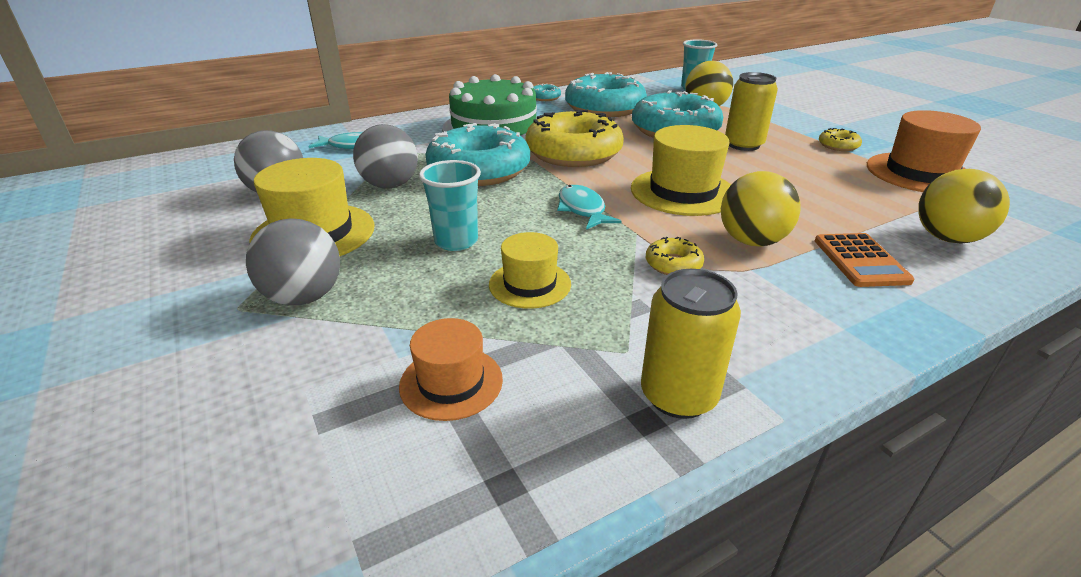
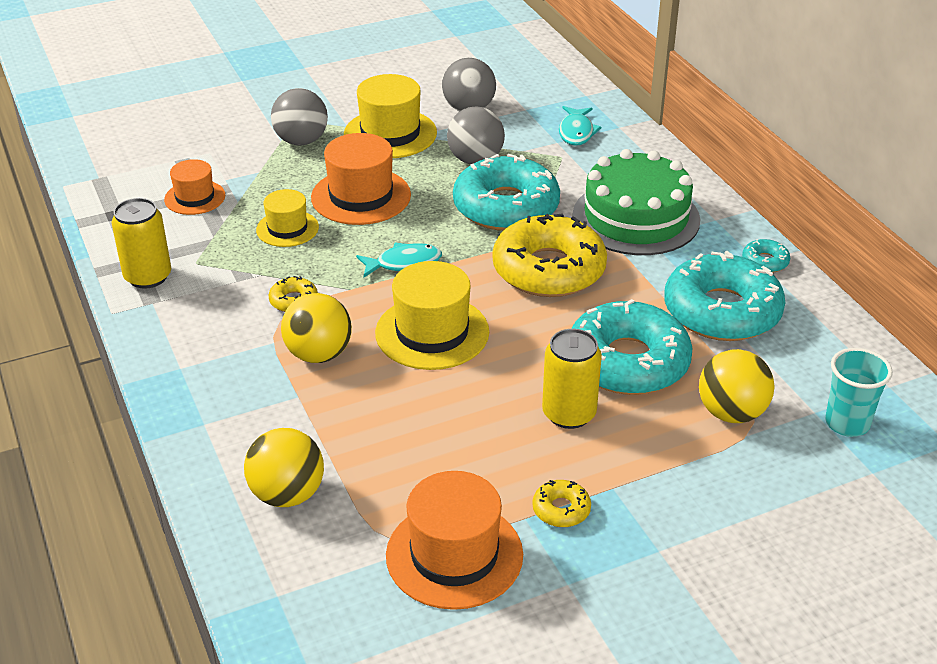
camera: 95 degrees right, 5 degrees up
turquoise cup [419,160,481,251] -> orange hat [311,133,411,225]
orange calculator [815,233,914,287] -> none

